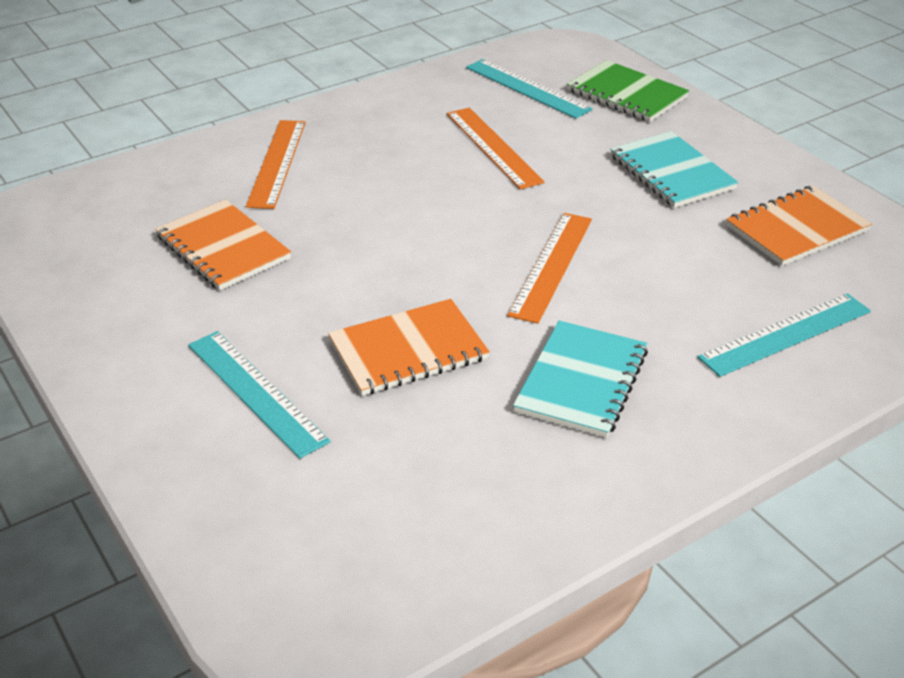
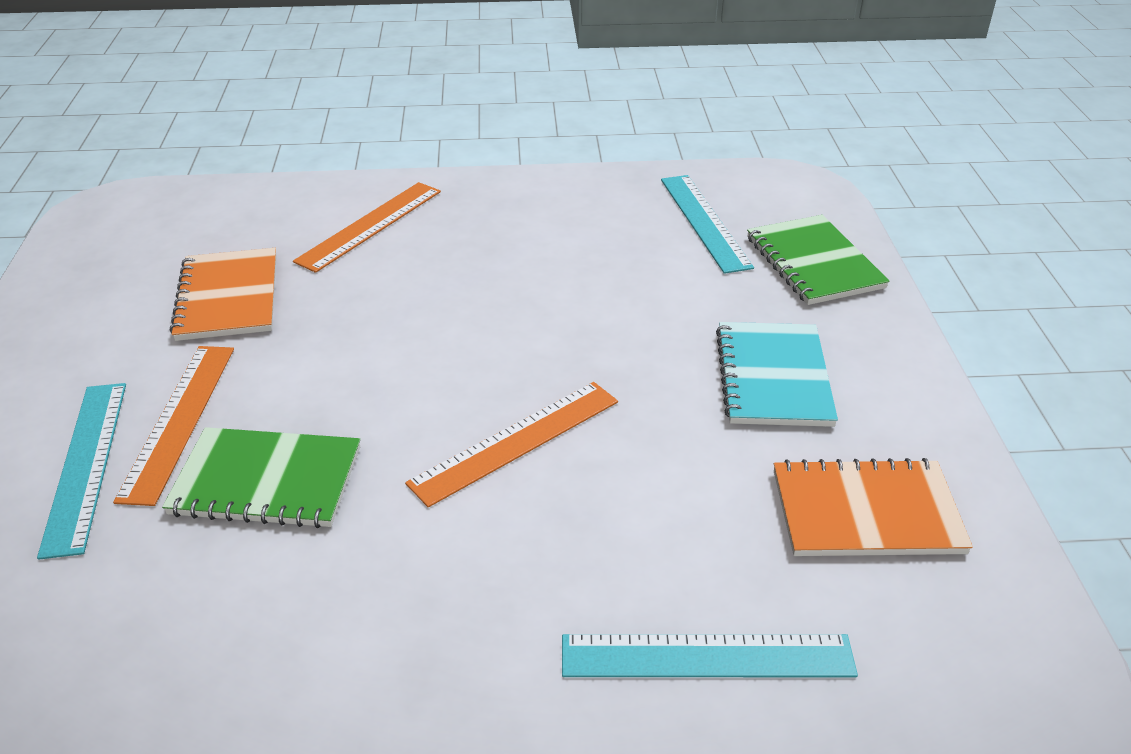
camera: 30 degrees right, 0 degrees up
orange notebook [328,299,490,396] -> green notebook [162,427,360,528]
orange ruler [447,108,545,190] -> orange ruler moved to [113,346,234,506]
turquoise notebook [513,320,648,438] -> none

